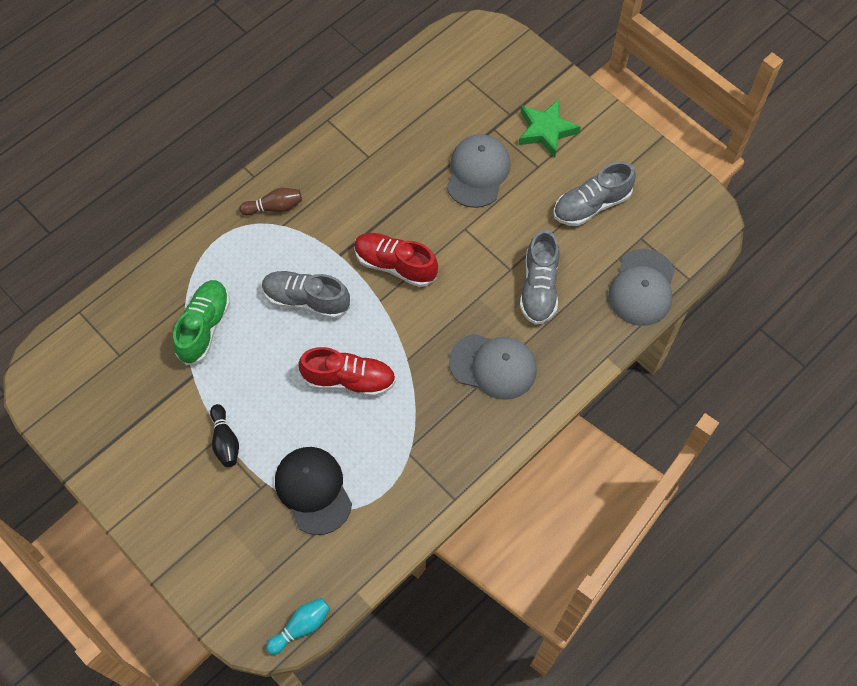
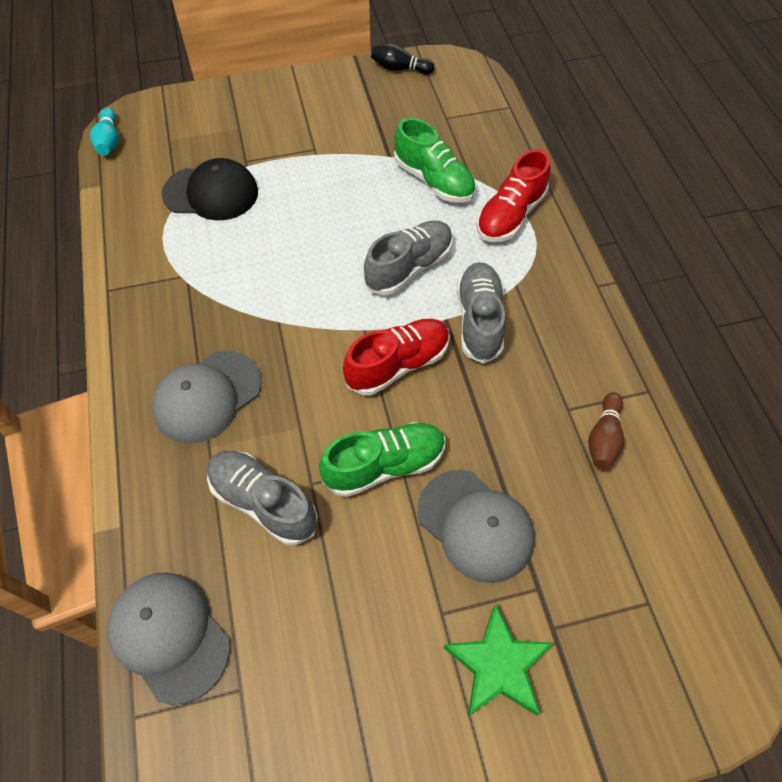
camera: 120 degrees right, 5 degrees down
black bowling pin [210,404,239,467] -> black bowling pin moved to [371,43,435,75]
brown bowling pin [239,188,302,216] -> brown bowling pin moved to [588,392,625,470]
red shoe [298,347,396,397] -> red shoe moved to [476,149,551,242]
grey shoe [553,161,636,226] -> grey shoe moved to [457,262,506,364]
none -> green shoe [319,422,445,497]

